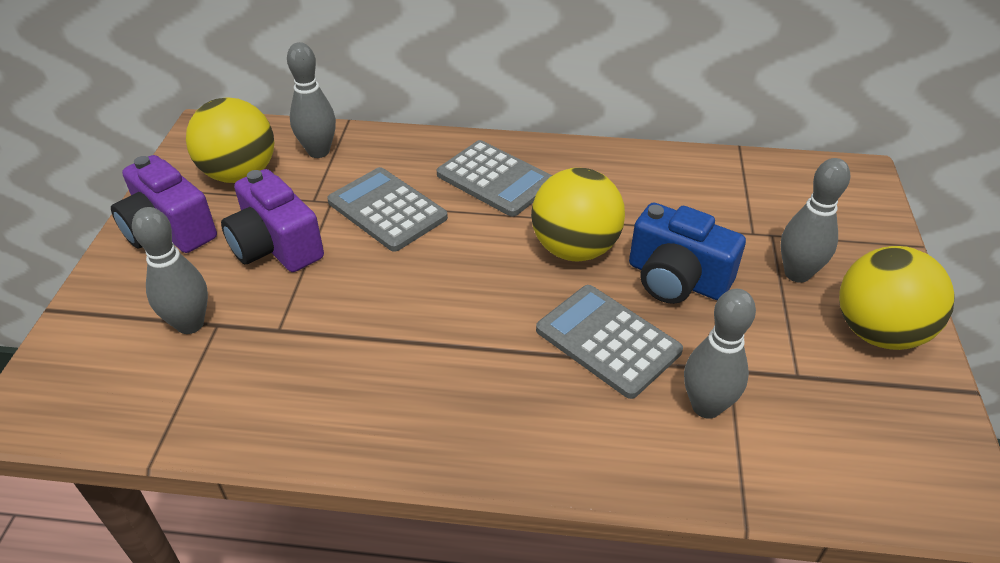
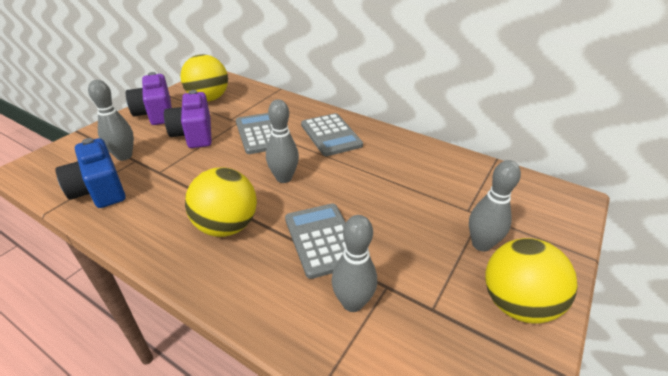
camera: 25 degrees right, 5 degrees down
grey bowling pin [287,42,336,158] -> grey bowling pin moved to [266,100,299,183]
yellow ball [531,168,625,261] -> yellow ball moved to [185,167,257,237]
blue camera [629,203,746,304] -> blue camera moved to [55,138,126,208]

